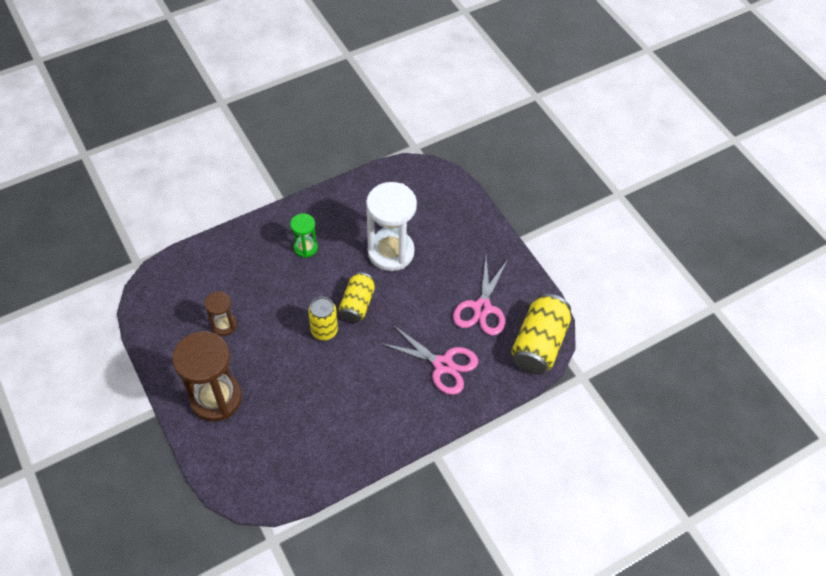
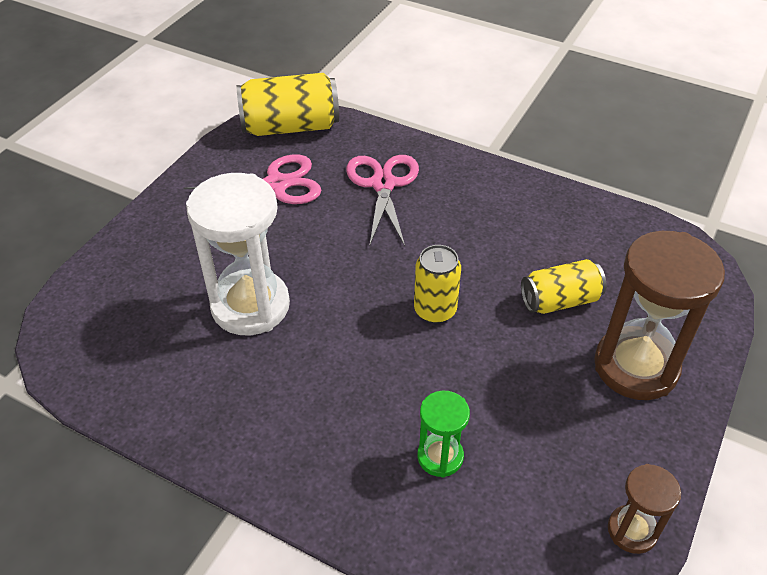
camera: 120 degrees left, 10 degrees down
brown hourglass [205,291,237,336] -> brown hourglass moved to [608,464,681,554]
green hourglass [290,213,318,258] -> green hourglass moved to [417,391,470,478]
yellow can [339,272,375,323] -> yellow can moved to [521,259,606,314]

